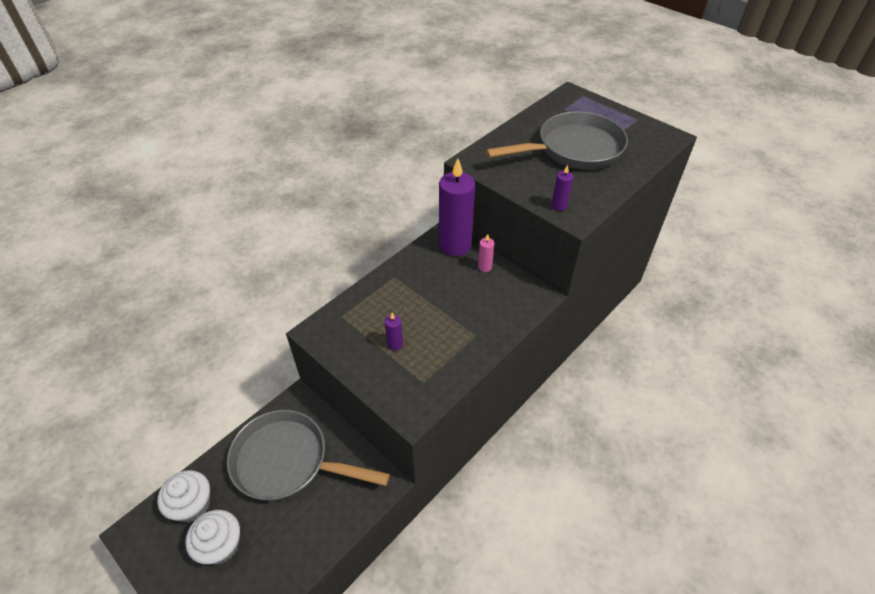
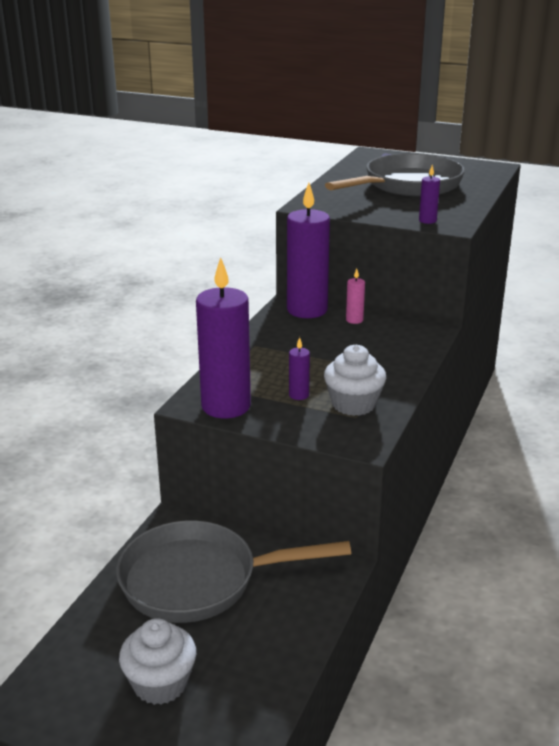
camera: 20 degrees left, 20 degrees down
white cupcake [157,470,210,522] -> white cupcake moved to [324,345,386,416]
none -> purple candle [196,257,251,418]

